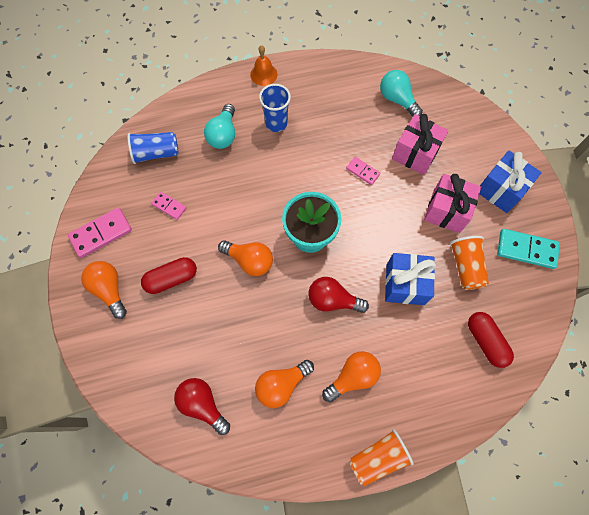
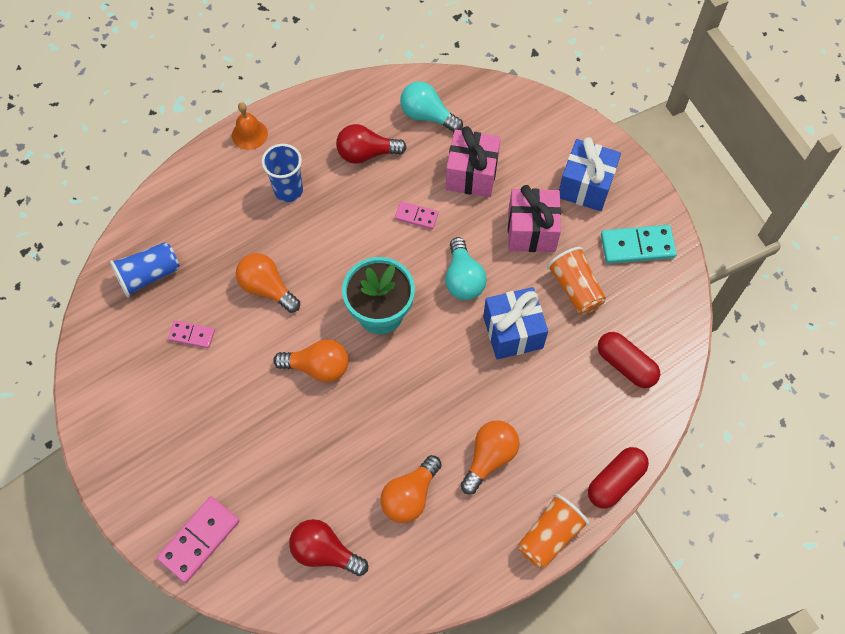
camera: 20 degrees left, 5 degrees down
pink domino [68,208,132,258] -> pink domino moved to [157,496,240,583]
orange light bulb [81,261,127,319] -> orange light bulb moved to [236,253,300,313]
red capsule [141,257,197,294] -> red capsule moved to [588,447,649,509]
turquoise light bulb [204,104,235,149] -> turquoise light bulb moved to [445,237,487,300]
red light bulb [308,277,369,313] -> red light bulb moved to [336,124,407,164]

